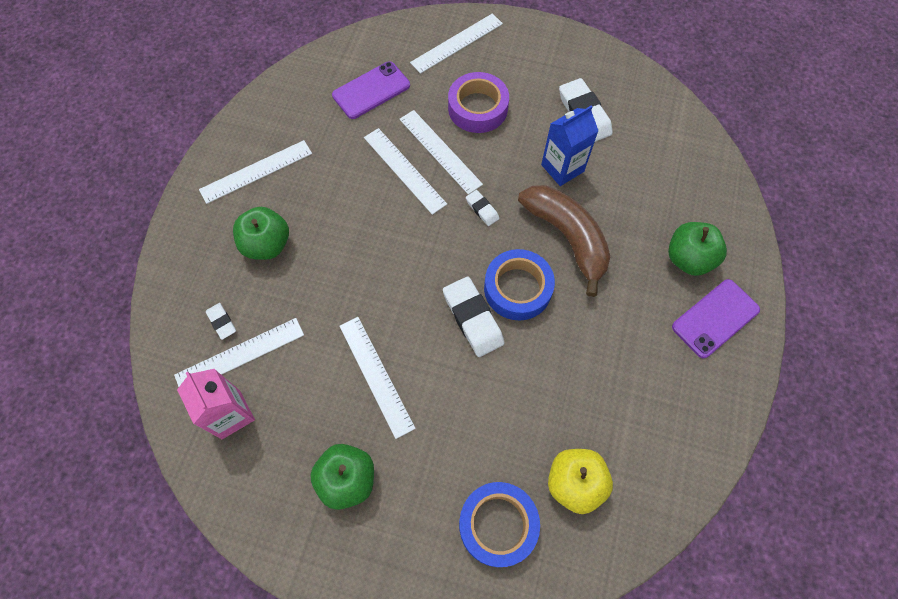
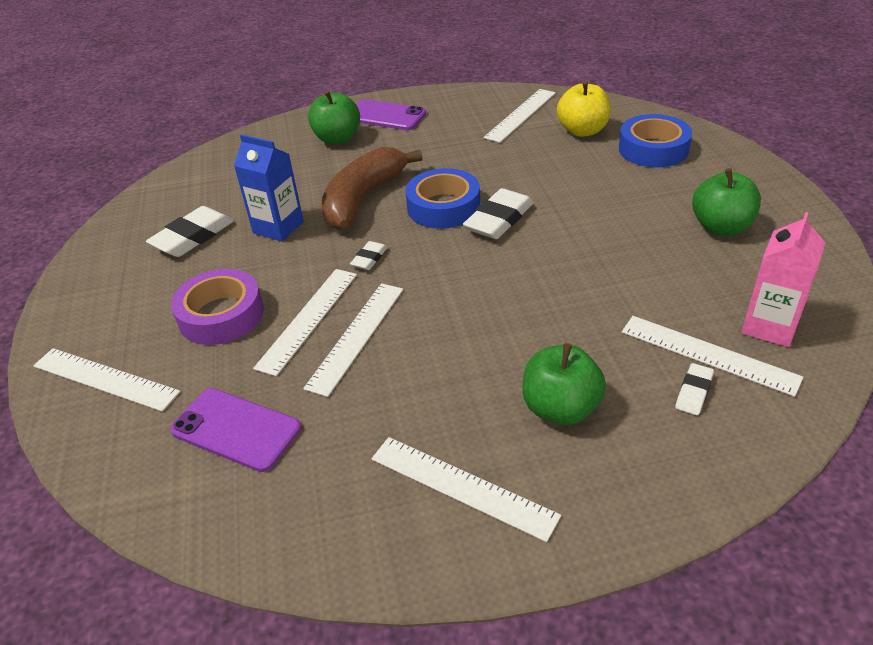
camera: 115 degrees left, 25 degrees down
white ruler [339,317,416,439] -> white ruler moved to [483,89,556,143]

